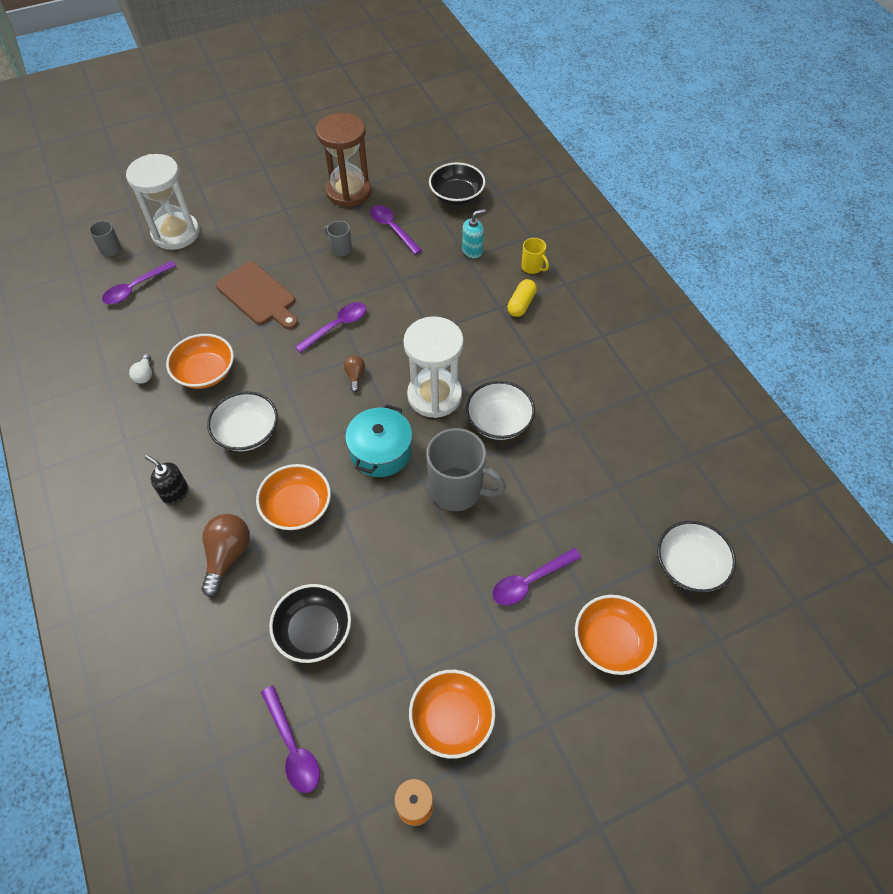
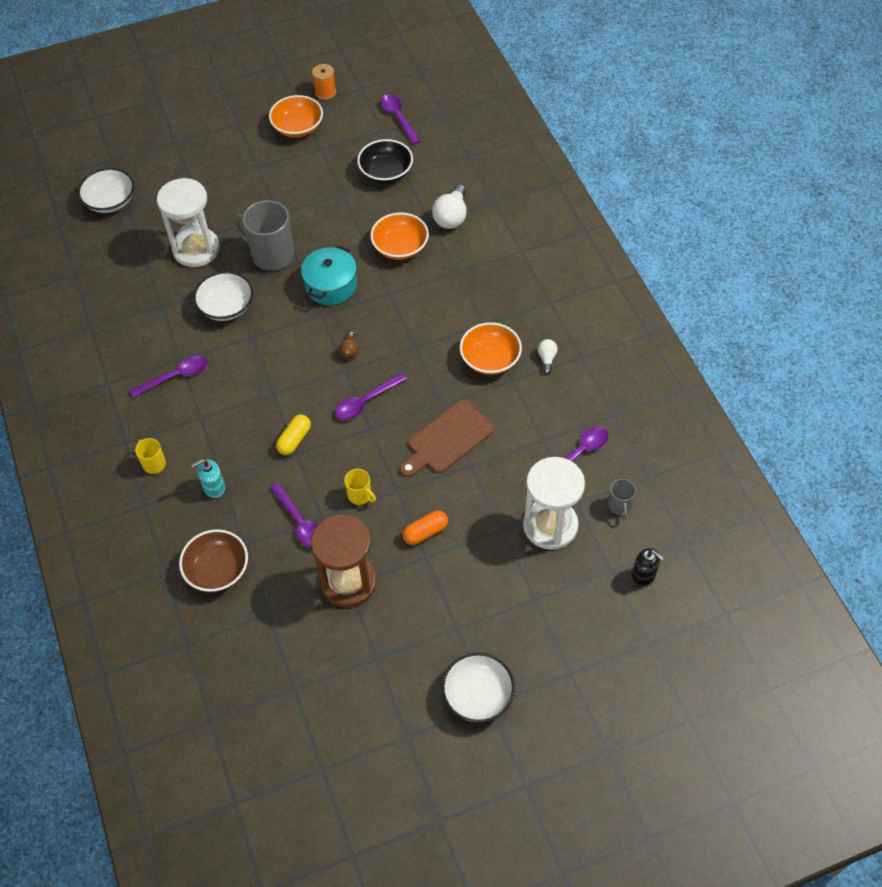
camera: 175 degrees left, 0 degrees up
black soap dispenser [145,455,188,505] -> black soap dispenser moved to [632,548,664,587]
brown light bulb [201,514,250,597] -> white light bulb [432,184,467,229]
white bowl [207,391,278,451] -> white bowl moved to [441,653,515,723]
brown cutting board [216,262,298,329] -> brown cutting board turned 90 degrees counterclockwise [400,400,495,477]
grey mug [324,221,352,256] -> yellow mug [344,469,376,505]
white hourglass [403,316,464,418] -> white hourglass moved to [157,178,220,267]
black bowl [429,162,485,205] -> brown bowl [179,529,248,592]
purple spoon [492,548,582,606] -> purple spoon moved to [130,355,208,398]
yellow capsule [507,279,537,317] -> yellow capsule moved to [276,414,311,455]
orange bowl [575,595,658,675] -> none
none -> orange capsule [403,510,448,545]

